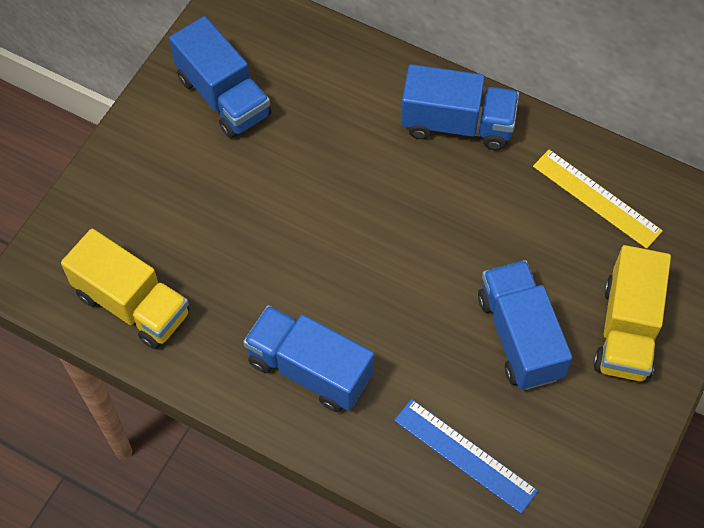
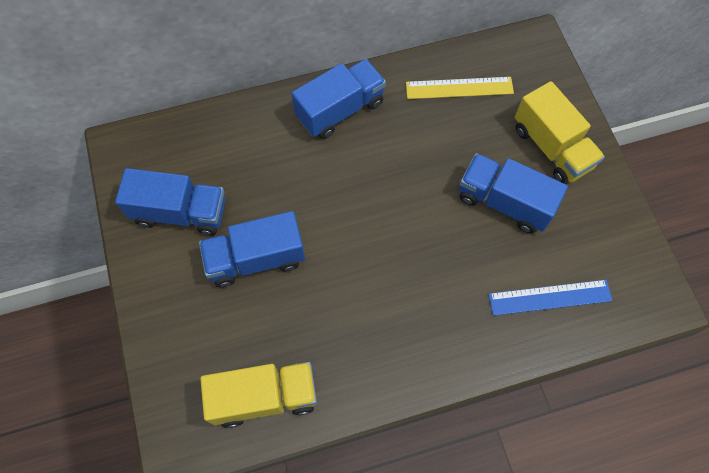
camera: 45 degrees left, 5 degrees up
blue truck [243,305,374,412] -> blue truck moved to [199,211,305,287]

